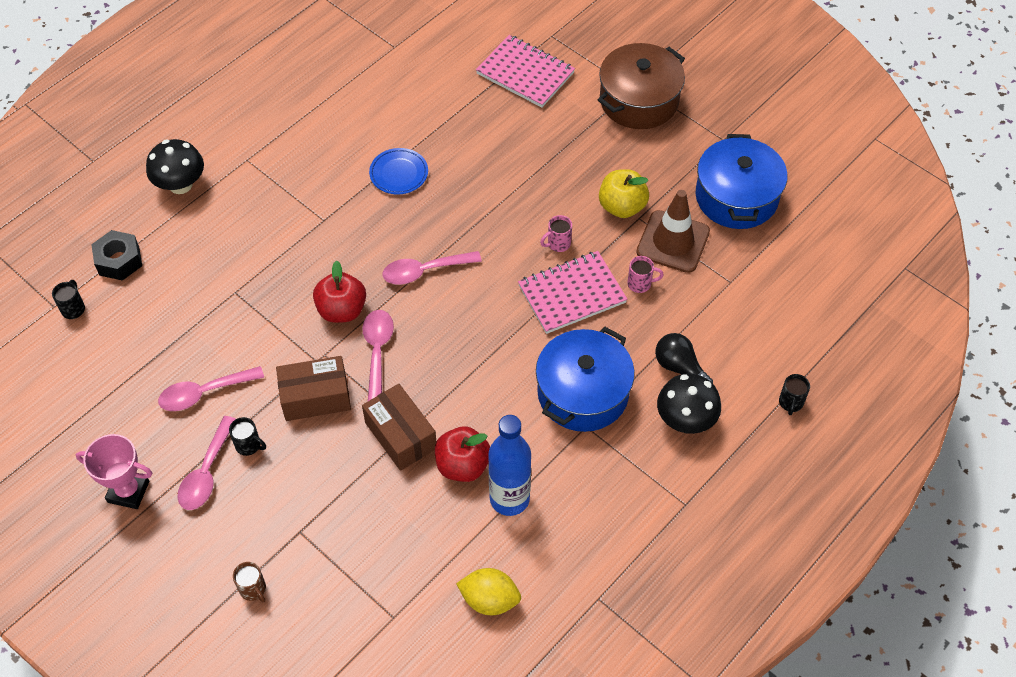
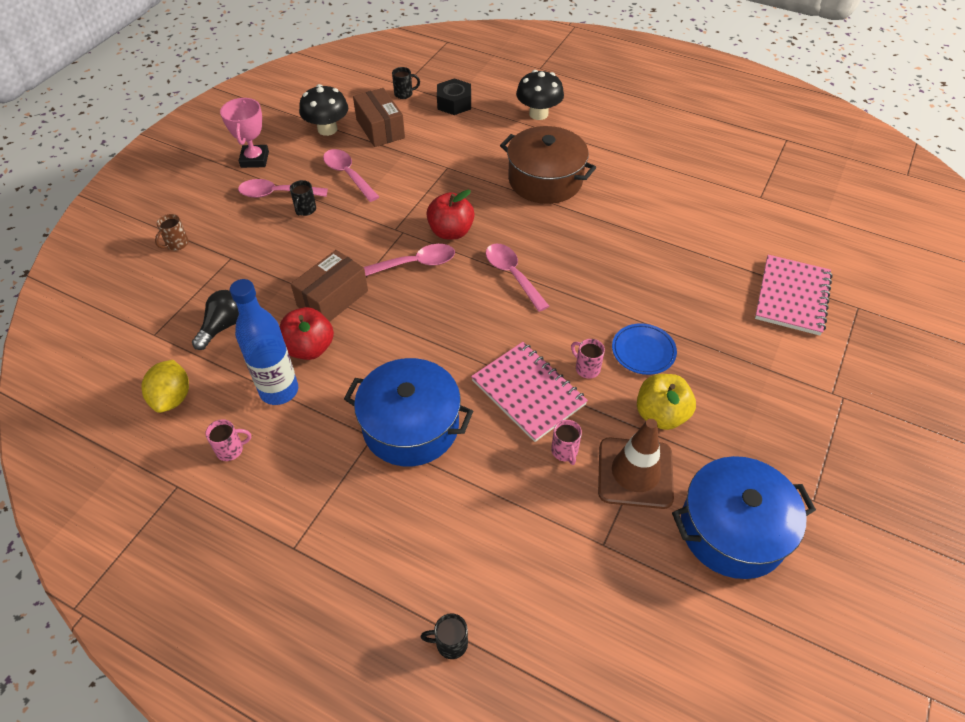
camera: 75 degrees right, 5 degrees down
brown box [276,356,351,421] -> brown box moved to [353,88,405,147]
blue plate [369,148,428,195] -> blue plate moved to [612,323,677,375]
brown pot [598,43,685,129] -> brown pot moved to [500,126,596,204]
black light bulb [655,333,713,384] -> black light bulb moved to [192,290,239,350]
black mushroom [657,374,721,434] -> black mushroom moved to [299,84,348,136]
none -> pink mug [205,419,251,461]

